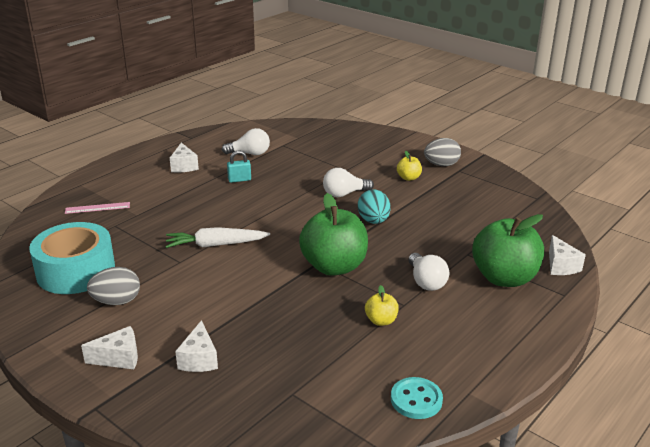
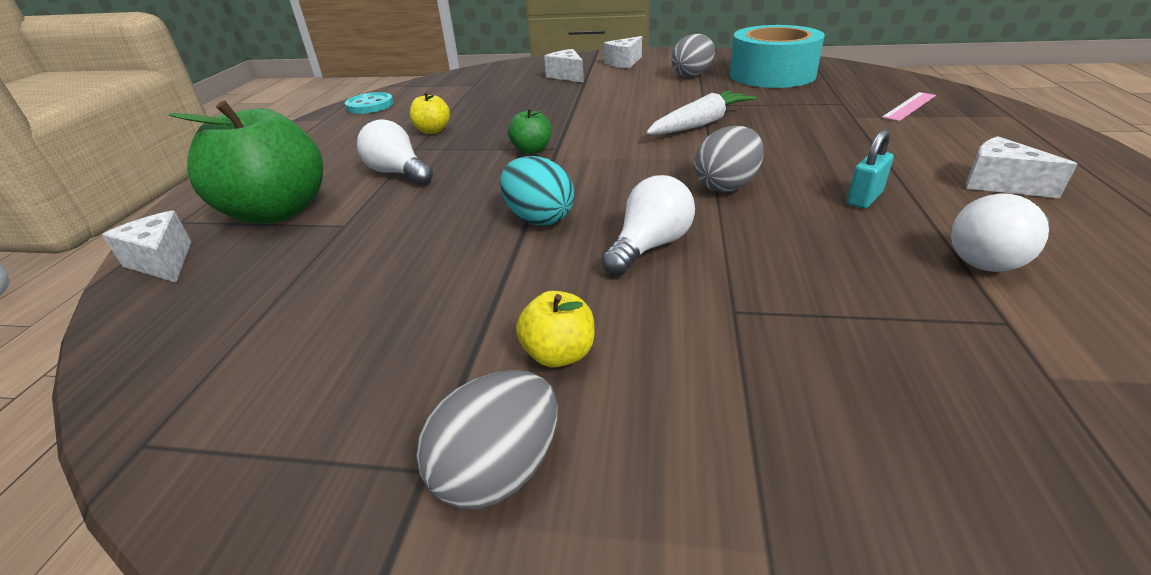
camera: 150 degrees right, 5 degrees up
green apple [299,193,368,276] -> green apple [508,108,551,154], size x0.45
none -> grey egg [694,126,764,192]

